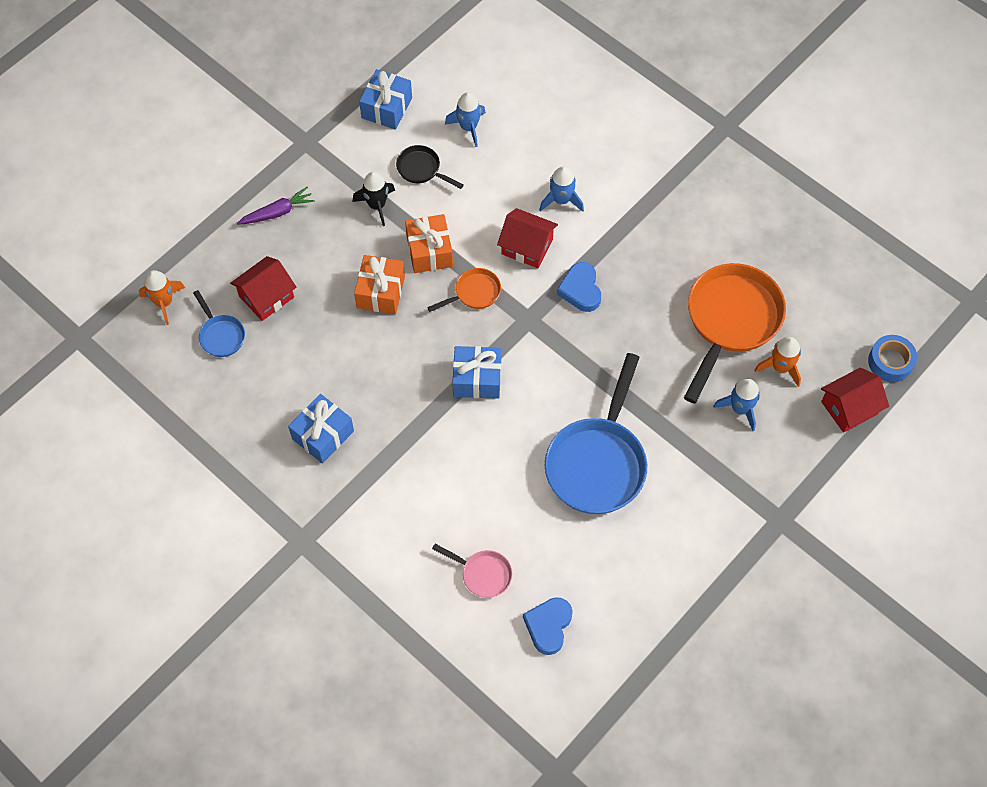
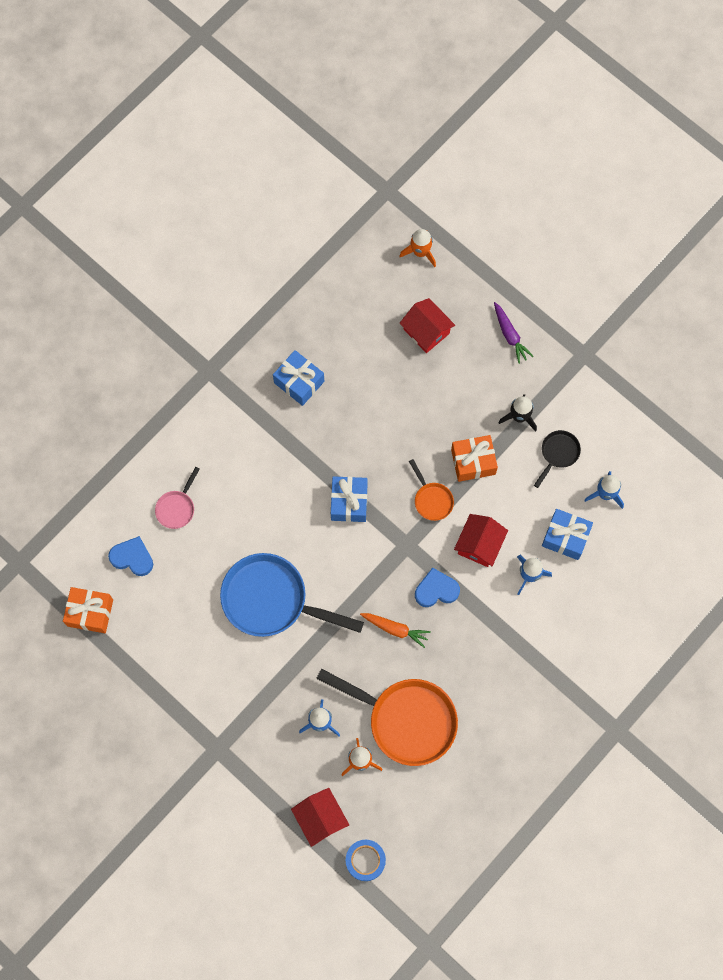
camera: 90 degrees right, 10 degrees up
blue pan [193,290,245,357] -> none
orange gift [354,255,405,314] -> orange gift moved to [63,587,113,633]
blue gift [359,69,412,130] -> blue gift moved to [542,509,593,560]
none -> orange carrot [360,613,431,648]

